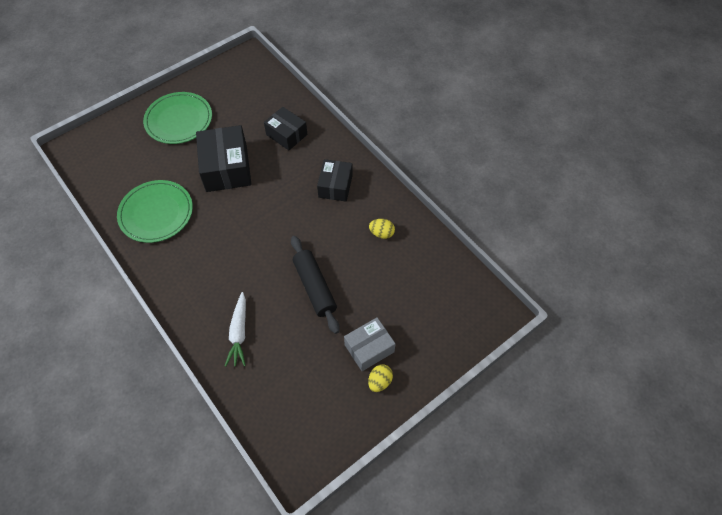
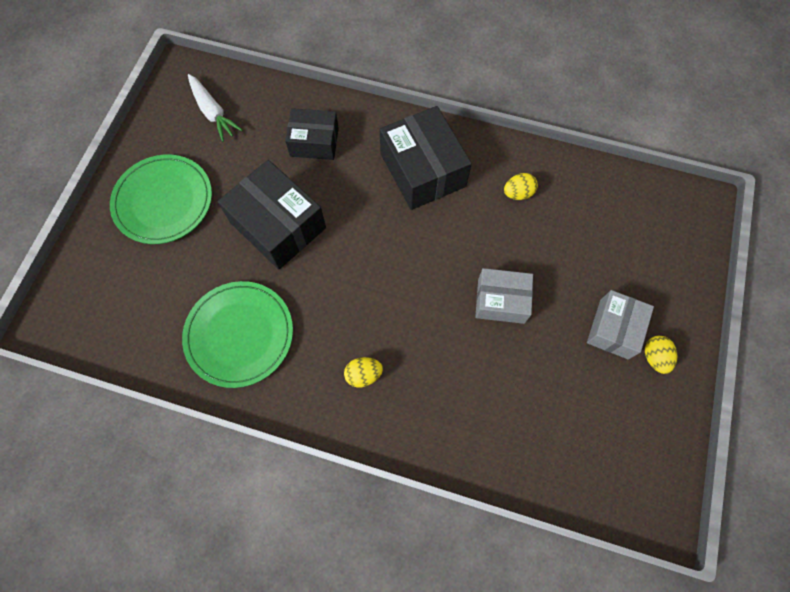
camera: 35 degrees left, 10 degrees up
white carrot [225,292,246,367] -> white carrot moved to [188,74,242,142]
black rolling pin [291,236,340,334] -> grey box [475,268,533,324]
black box [317,159,353,202] -> black box [379,106,472,210], size x1.59
none -> yellow egg [344,357,383,388]

